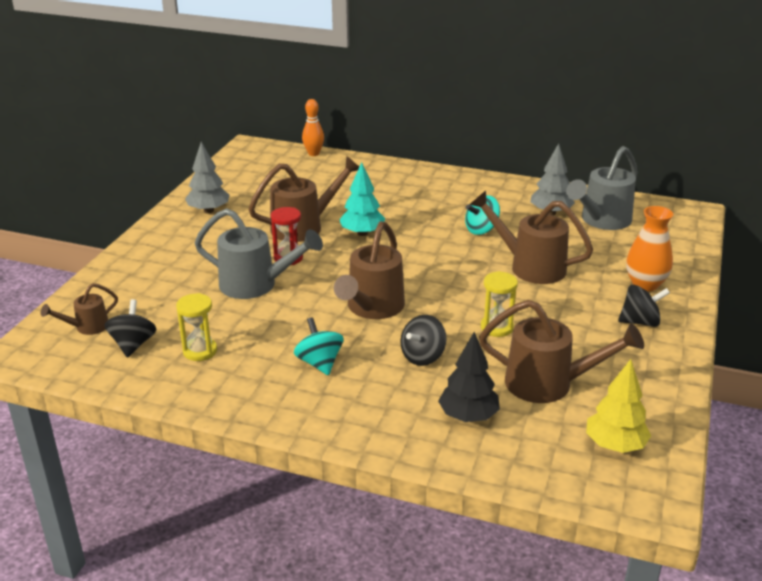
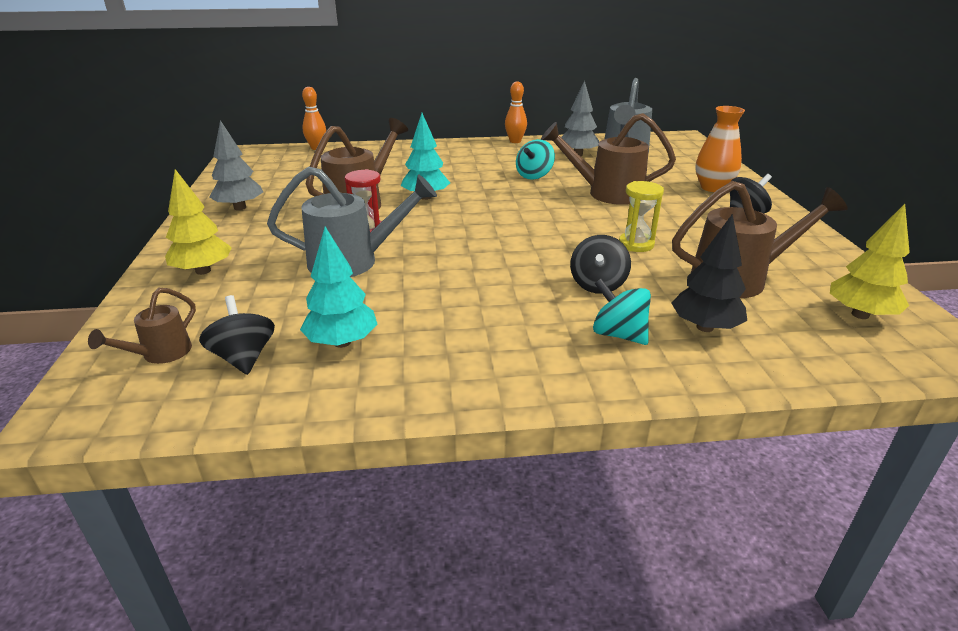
camera: 25 degrees left, 0 degrees up
yellow hourglass [176,293,217,361] -> turquoise tree [300,227,377,348]
turquoise spinning top [294,317,344,375] -> turquoise spinning top moved to [593,279,651,345]
brown watering can [334,221,405,319] -> none
none -> yellow tree [165,169,232,275]
none -> orange bowling pin [505,81,527,143]

